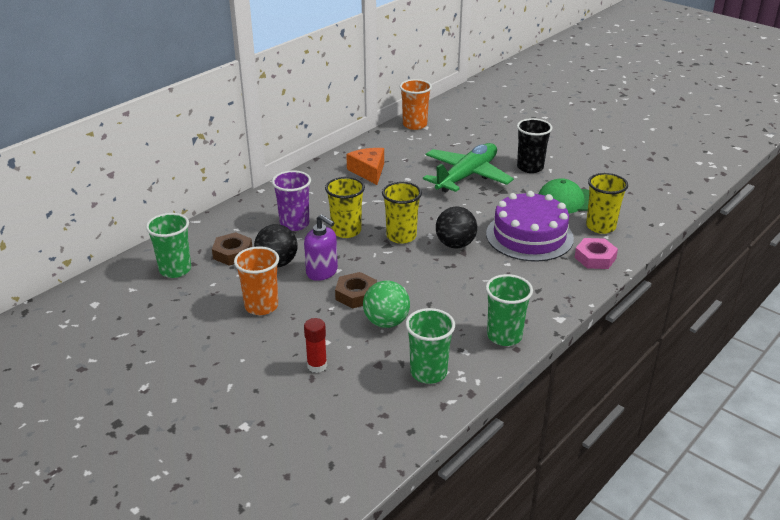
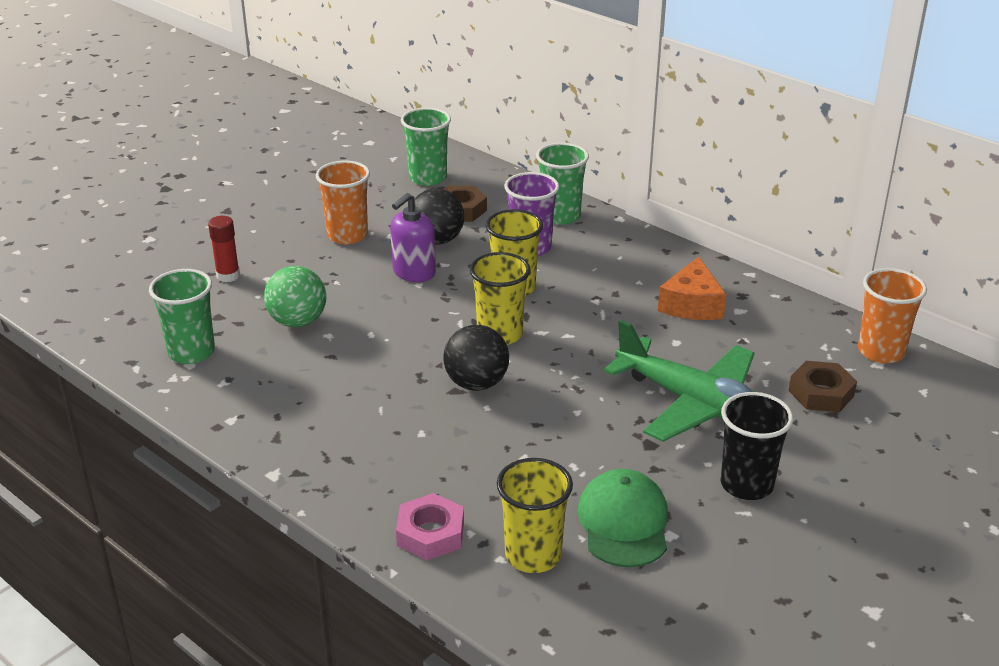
camera: 90 degrees right, 0 degrees up
brown nut [335,272,377,309] -> brown nut moved to [789,361,857,412]
orange cheese [346,148,384,185] -> orange cheese turned 120 degrees clockwise [658,257,727,320]
purple cake [486,191,574,262] -> none
green cup [486,274,533,346] -> green cup moved to [536,143,589,225]

